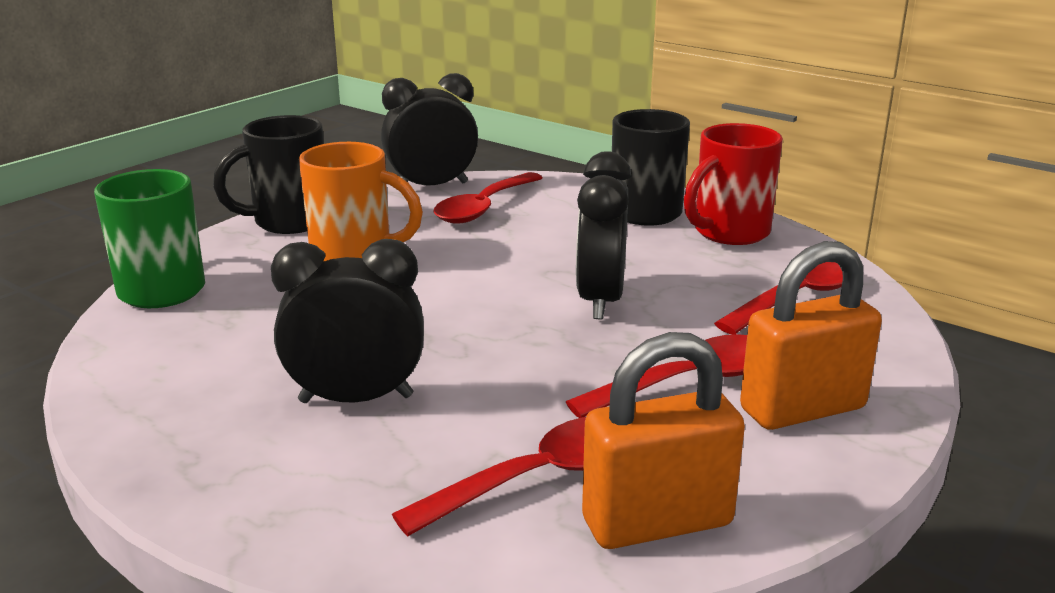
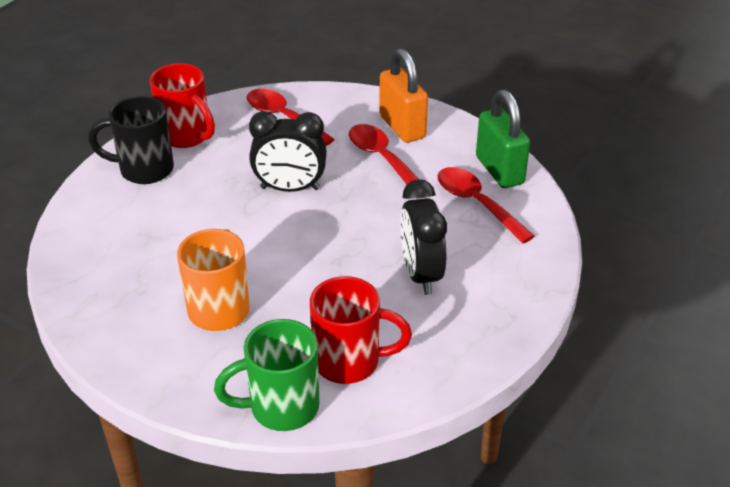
camera: 95 degrees left, 15 degrees up
black mug [213,115,324,234] -> none
black clock [381,73,478,185] -> none
red spoon [434,172,542,224] -> none
orange padlock [582,332,745,549] -> green padlock [476,90,530,188]
none -> red mug [310,276,412,384]

